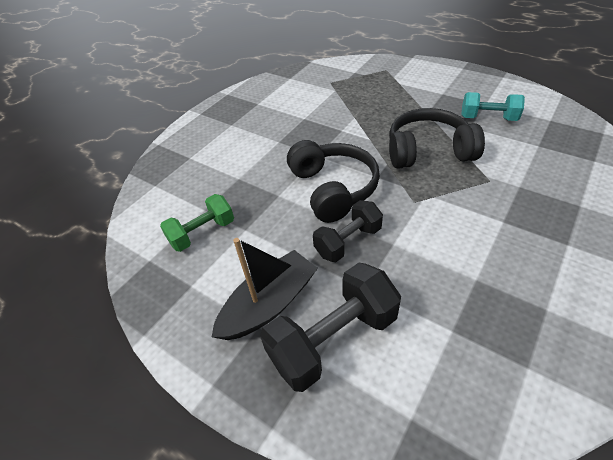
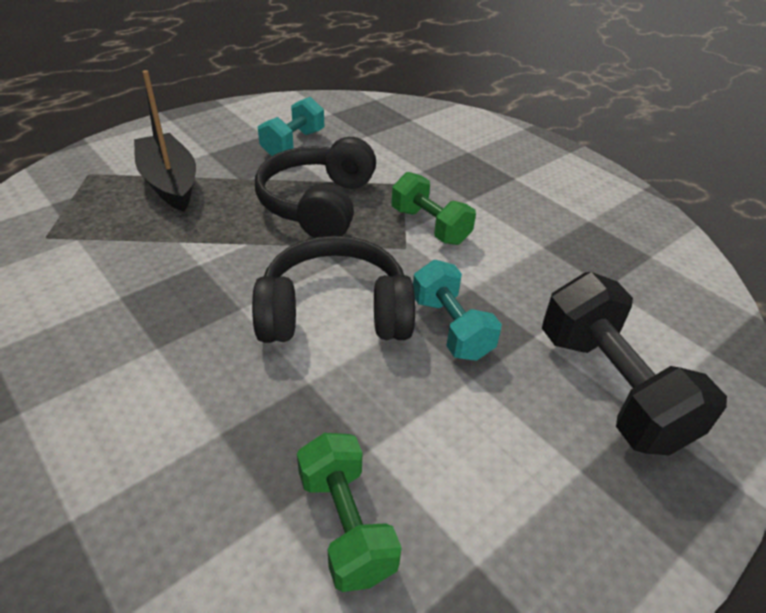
camera: 80 degrees left, 5 degrees down
black boat [212,238,318,340] -> black boat moved to [134,70,196,212]
black dumbbell [313,200,383,262] -> turquoise dumbbell [413,260,502,361]
none -> green dumbbell [391,172,476,245]

